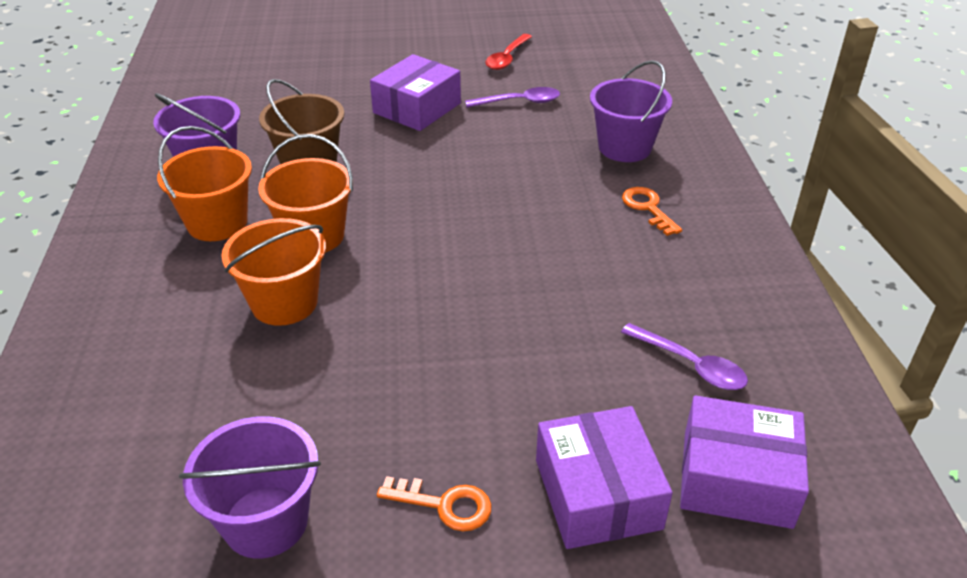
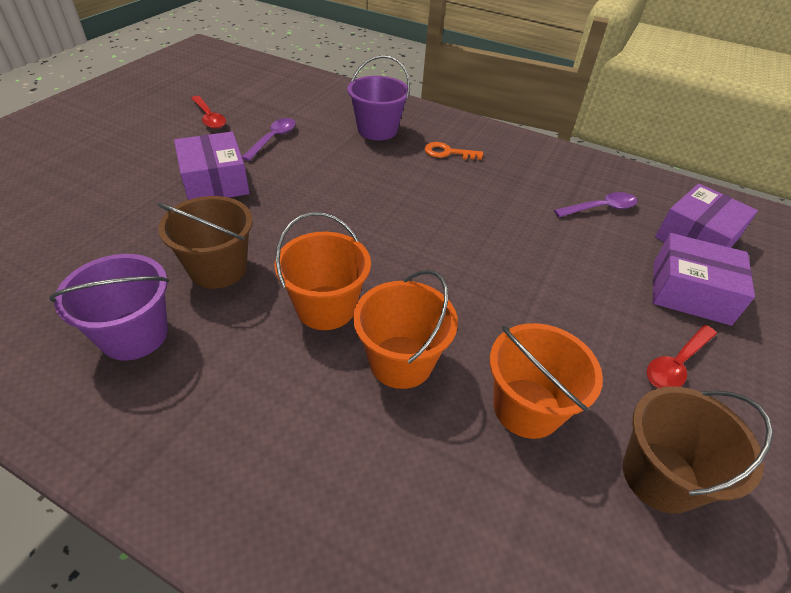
camera: 60 degrees left, 5 degrees up
orange bucket [157,126,252,241] -> orange bucket moved to [490,323,603,439]
purple bucket [179,416,321,559] -> brown bucket [623,386,773,514]
orange key [377,476,491,531] -> red spoon [647,325,717,388]

